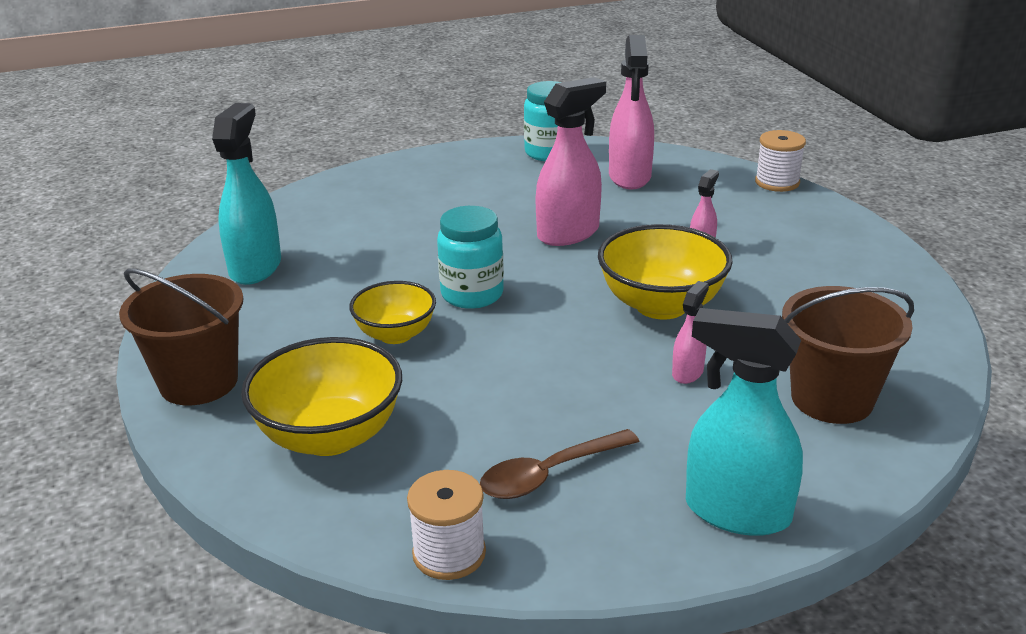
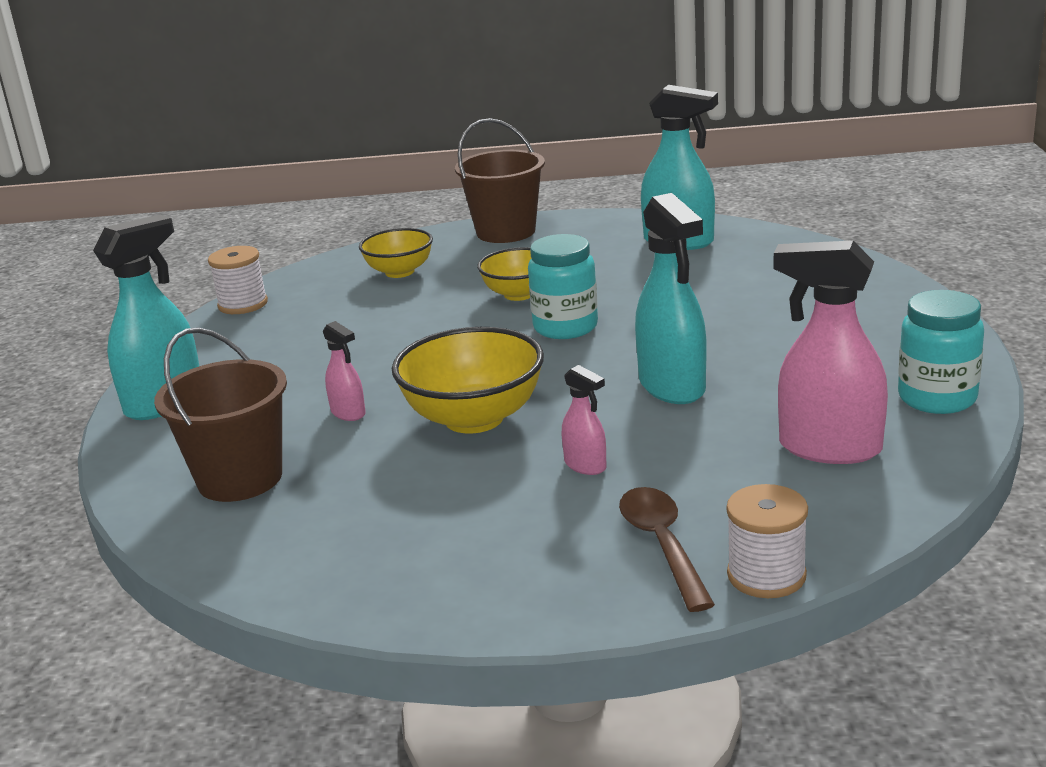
camera: 110 degrees right, 5 degrees down
yellow bowl [241,337,402,456] -> yellow bowl [359,228,433,278], size x0.63
brown spoon [480,429,639,499] -> brown spoon moved to [619,487,715,612]
pink spray bottle [536,77,606,246] -> turquoise spray bottle [635,193,707,404]

